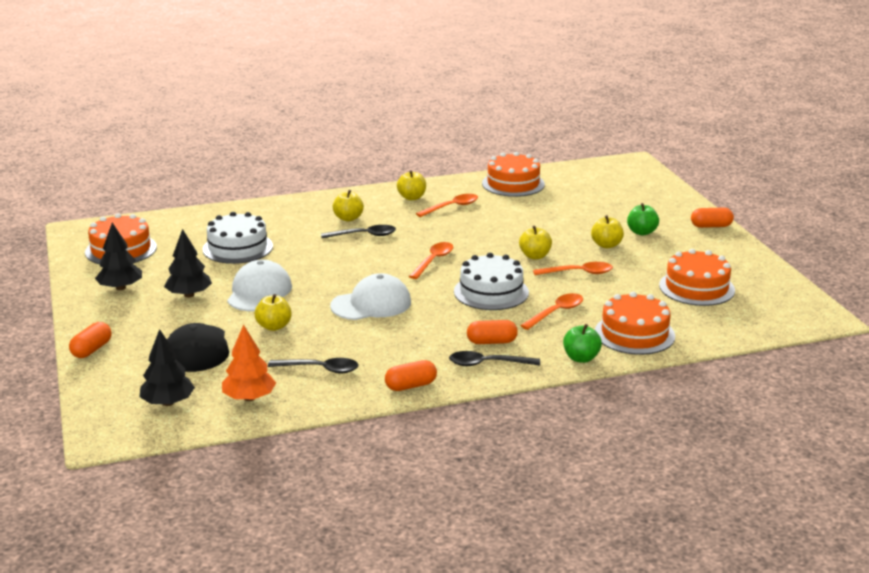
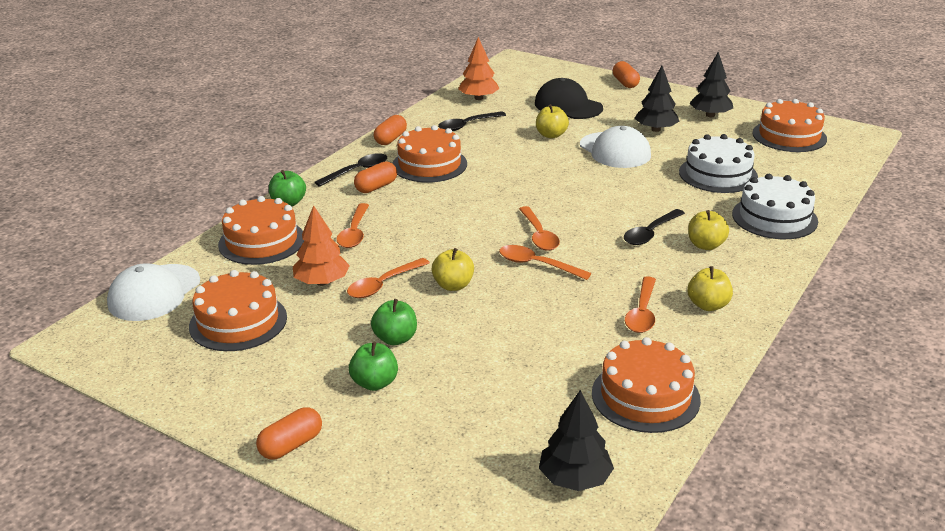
camera: 140 degrees right, 5 degrees up
black tree [139,329,195,406] -> black tree moved to [539,390,614,491]
white cap [330,273,411,320] -> white cap moved to [107,263,200,321]
white cake [454,253,529,310] -> white cake moved to [732,174,818,239]
yellow apple [591,215,624,248] -> green apple [371,299,417,345]
none -> orange tree [293,205,350,286]
none -> orange cake [392,125,467,182]
none -> orange spoon [499,245,591,280]

